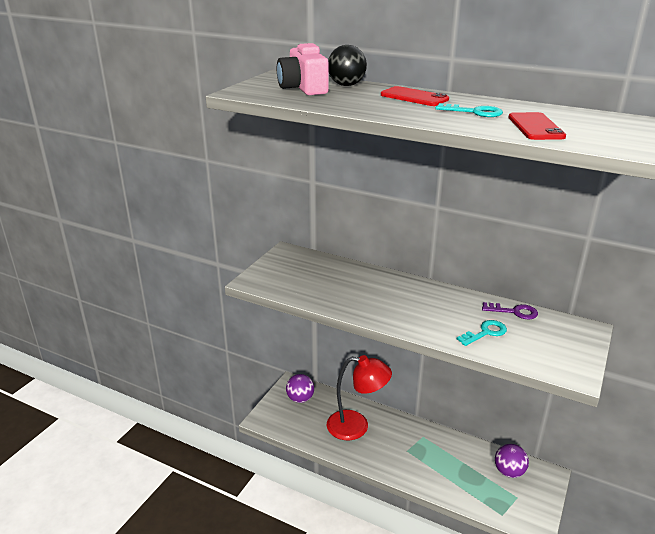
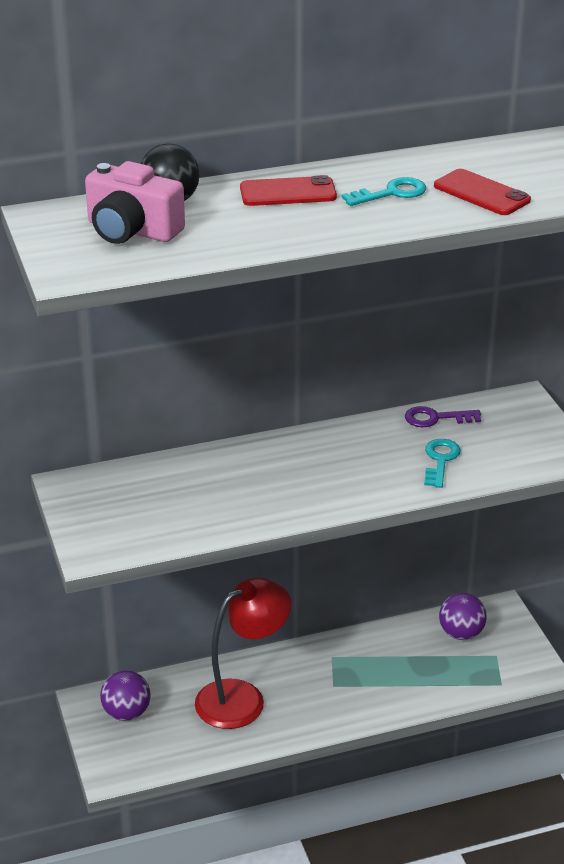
camera: 45 degrees left, 5 degrees up
purple key [482,302,538,319] -> purple key turned 150 degrees counterclockwise [405,406,481,427]

